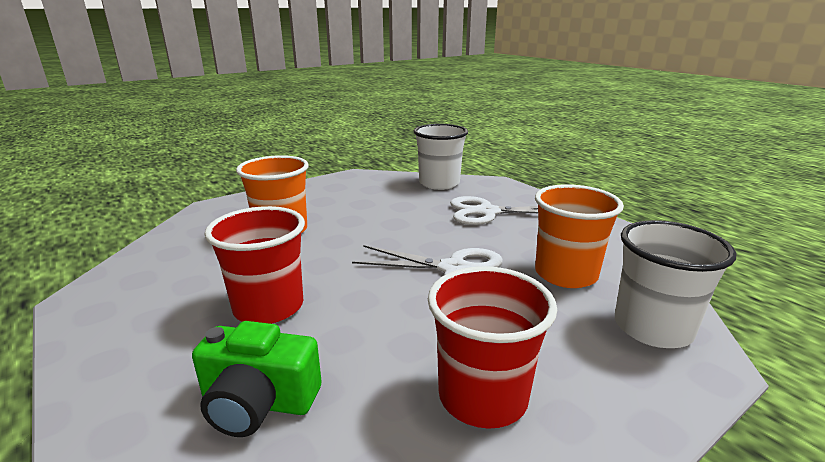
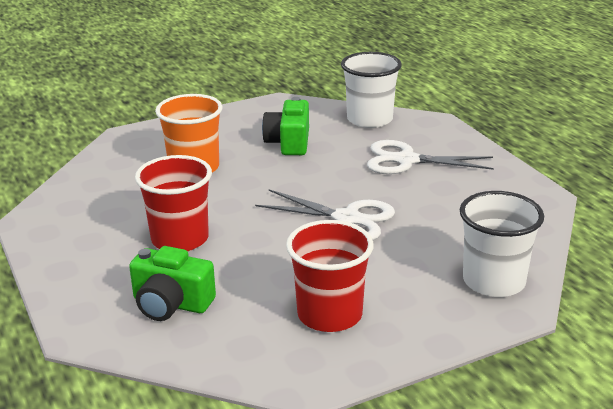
camera: 10 degrees right, 5 degrees up
orange cup [535,184,624,288] -> none
none -> green camera [262,97,309,155]

